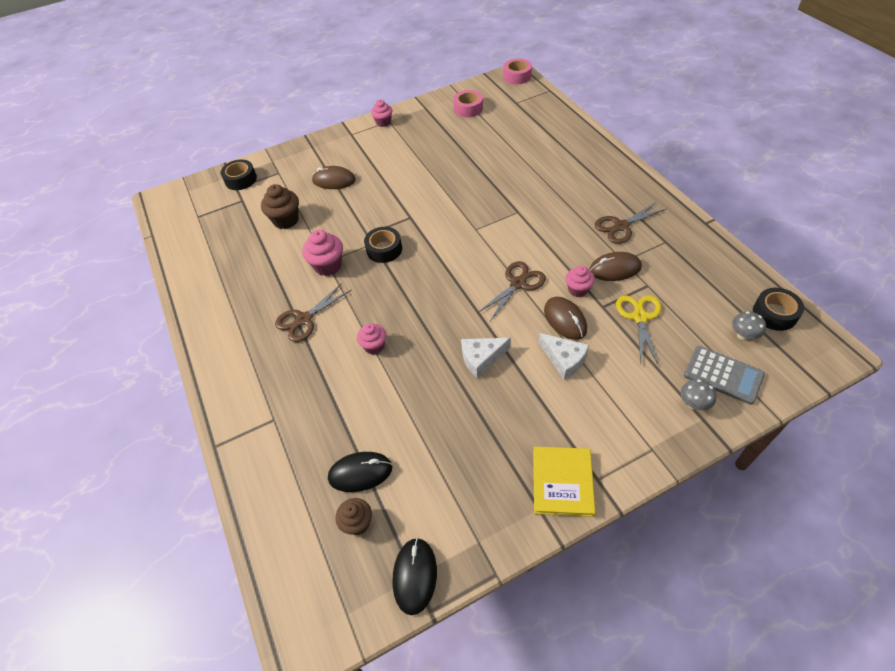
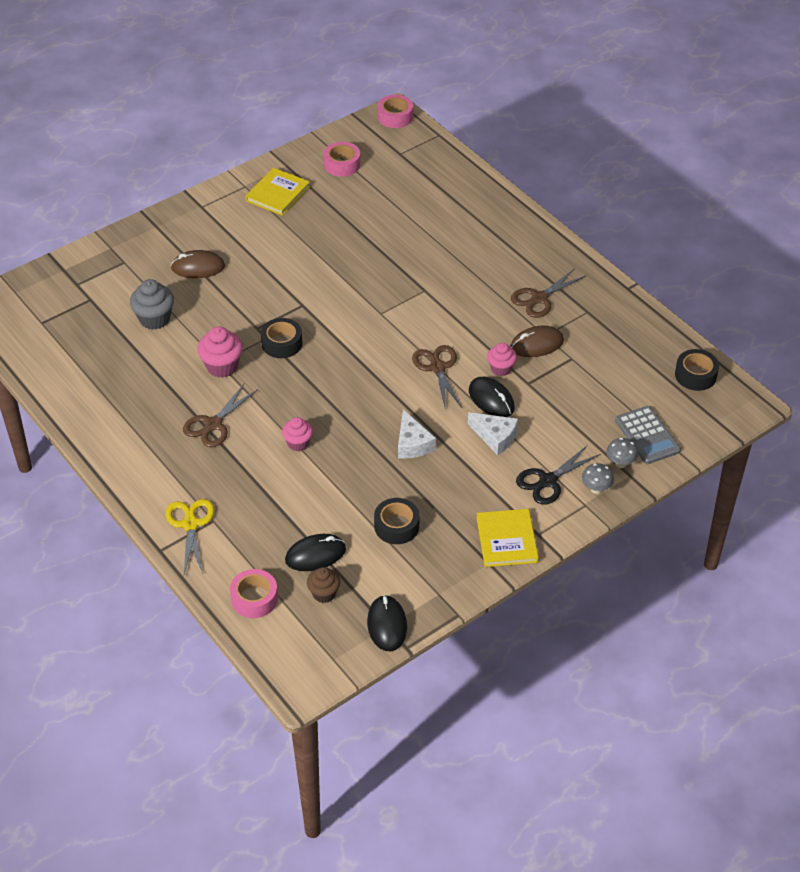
camera: 15 degrees left, 5 degrees down
black tape [221,159,257,190] -> black tape moved to [374,498,419,544]
brown cupcake [261,184,299,229] -> grey cupcake [130,279,174,330]
pink cupcake [371,100,392,127] -> none
white cheese [461,338,511,378] -> white cheese turned 75 degrees counterclockwise [398,410,436,459]
brown scissors [477,261,546,321] -> brown scissors turned 45 degrees counterclockwise [412,345,462,408]
brown mouse [544,297,587,340] -> black mouse [469,377,515,417]
yellow scissors [616,295,661,366] -> yellow scissors moved to [165,499,214,574]
grey calculator [684,346,765,405] -> grey calculator turned 45 degrees clockwise [615,406,681,464]
grey mushroom [732,311,766,341] -> grey mushroom moved to [582,463,614,494]
none -> pink tape [230,569,278,618]
none -> yellow book [245,168,310,216]
none -> black scissors [516,445,600,505]

